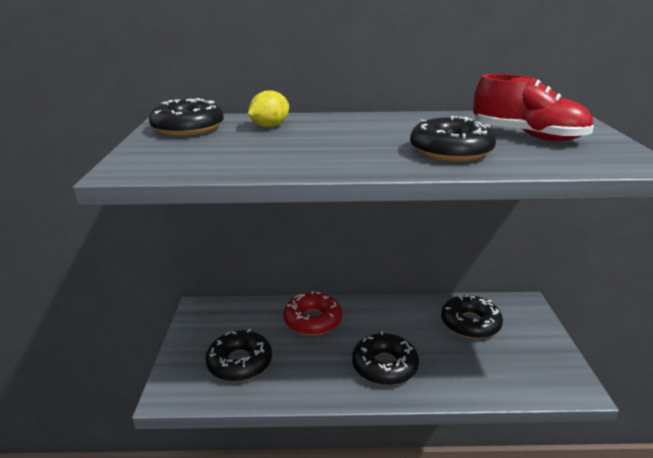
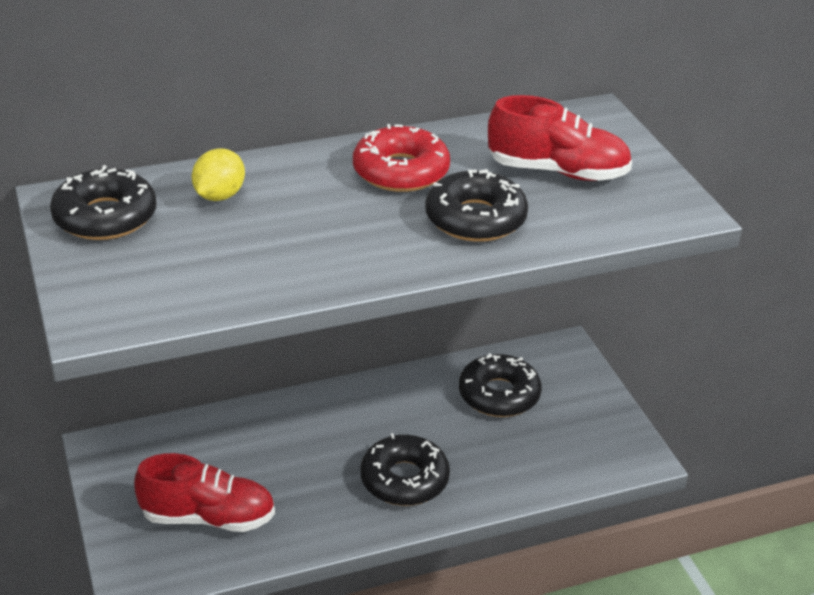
camera: 20 degrees left, 10 degrees up
black donut [205,329,272,382] -> red shoe [134,453,275,532]
red donut [283,291,342,335] -> red donut moved to [353,124,450,192]

